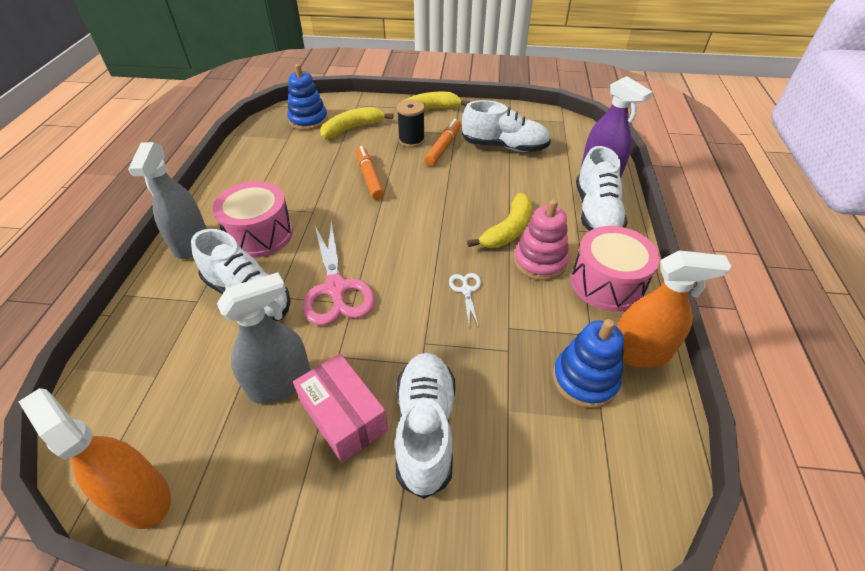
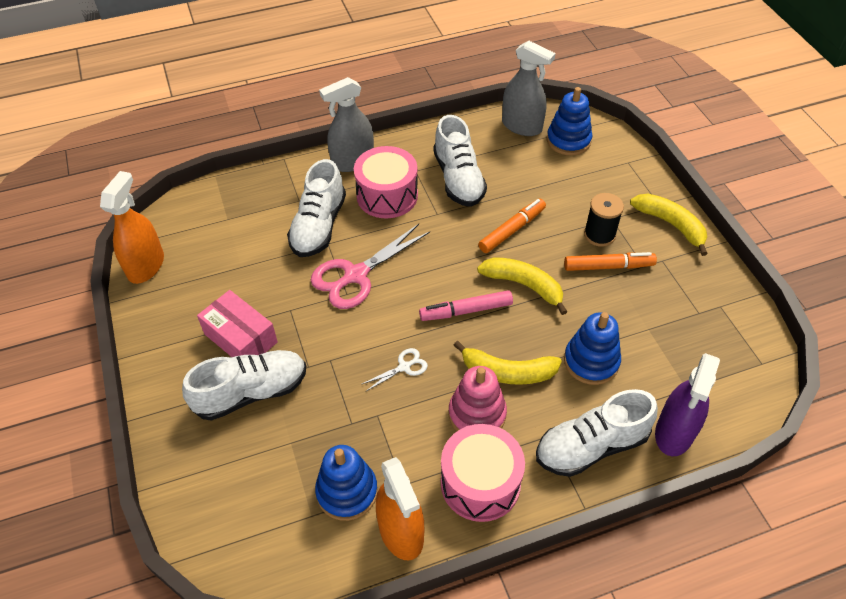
camera: 65 degrees right, 5 degrees up
grey spray bottle [217,272,311,404] -> grey spray bottle moved to [502,41,556,136]
pink box [293,353,388,463] -> pink box turned 75 degrees counterclockwise [197,290,278,357]
yellow banana [320,107,393,139] -> yellow banana moved to [477,257,567,315]
white shoe [462,100,551,152] -> white shoe moved to [433,115,487,207]
none -> pink marker [419,290,513,321]
none -> blue stacking toy [564,312,621,385]

